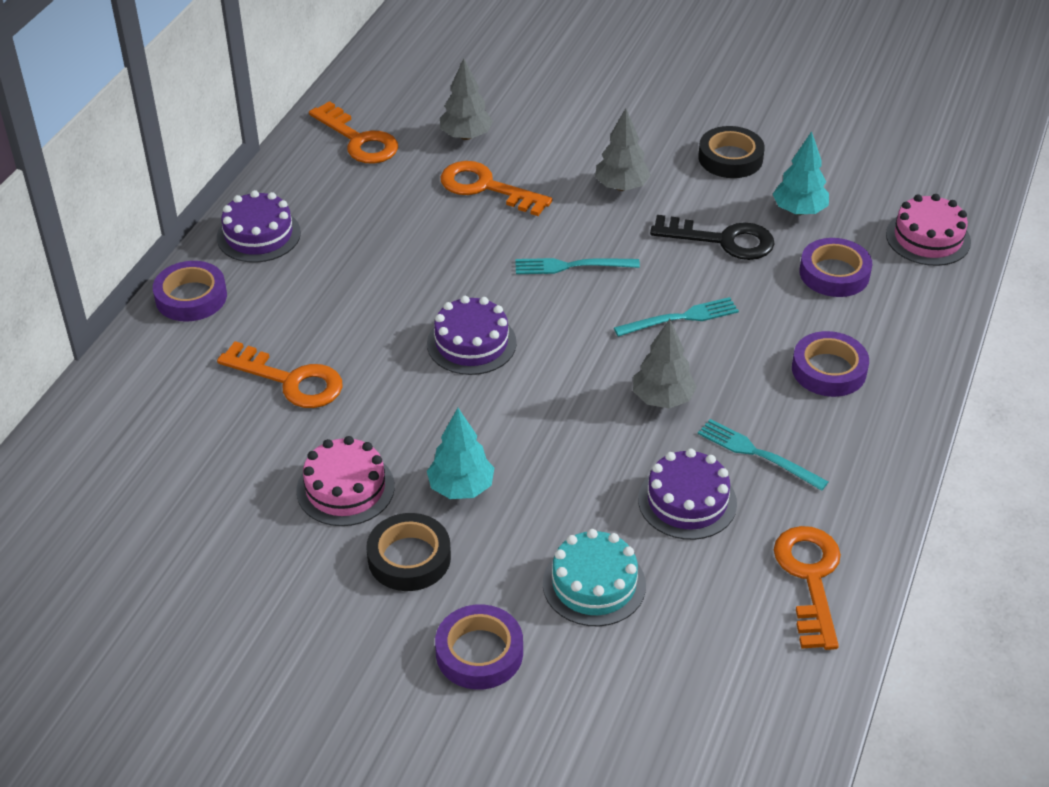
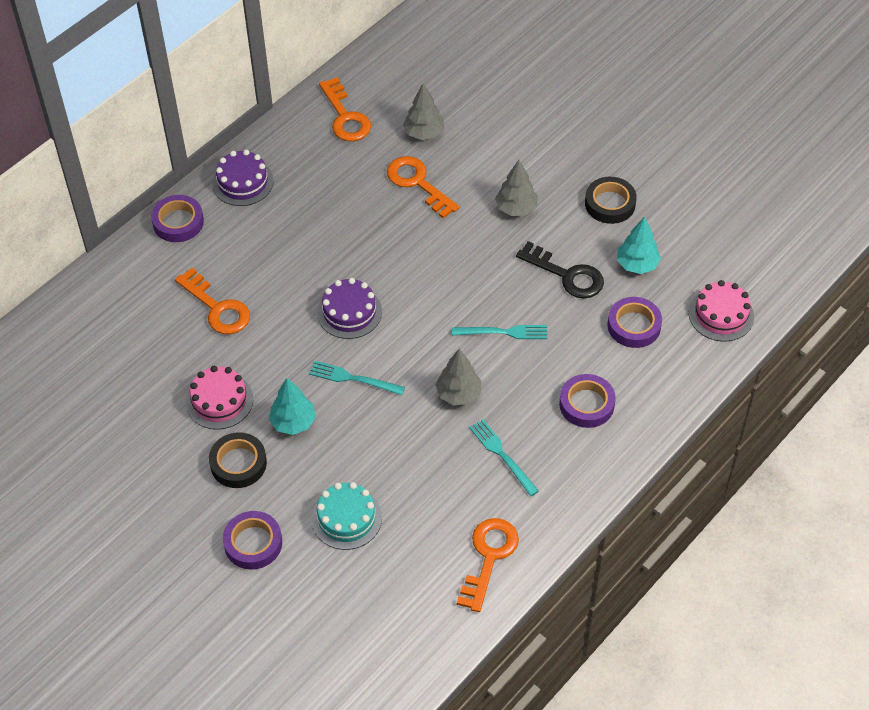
camera: 20 degrees right, 10 degrees up
turquoise fork [515,258,640,274] -> turquoise fork moved to [309,361,405,395]
purple cake [638,448,737,540] -> none

